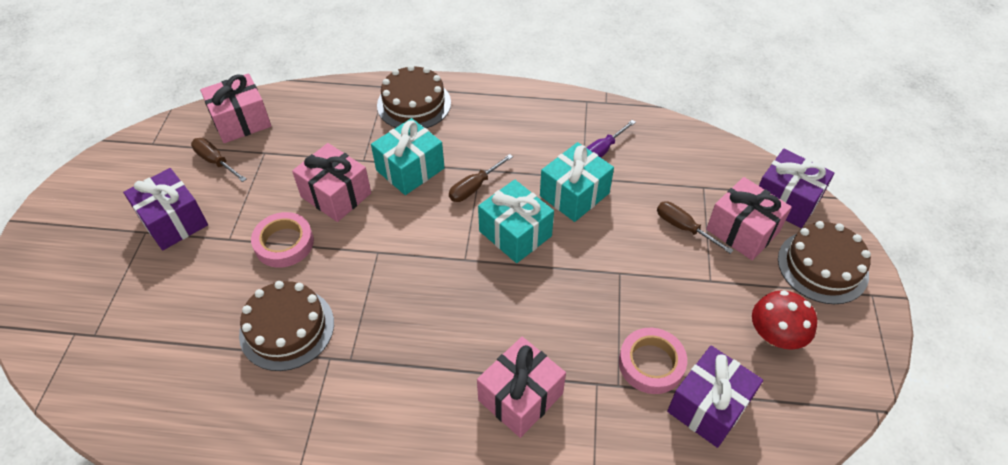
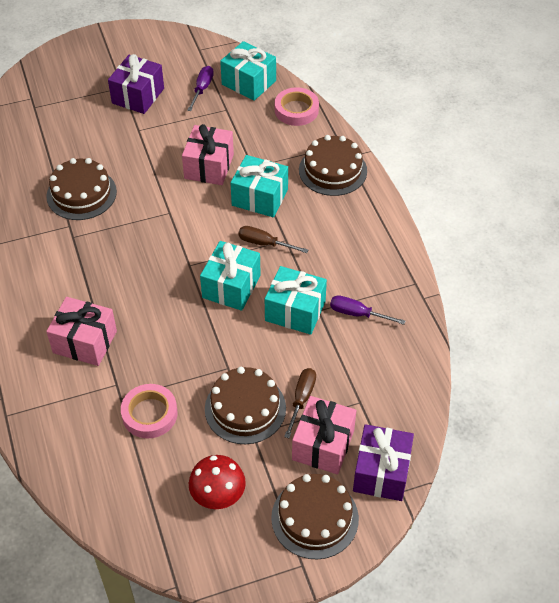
camera: 65 degrees right, 0 degrees up
brown screwdriver [191,138,246,182] -> purple screwdriver [187,66,214,111]
pink gift [200,73,271,143] -> turquoise gift [220,41,276,101]
pink tape [251,212,314,268] -> pink tape moved to [275,87,319,126]
purple gift [667,345,763,448] -> none
none -> brown cake [205,367,286,444]

